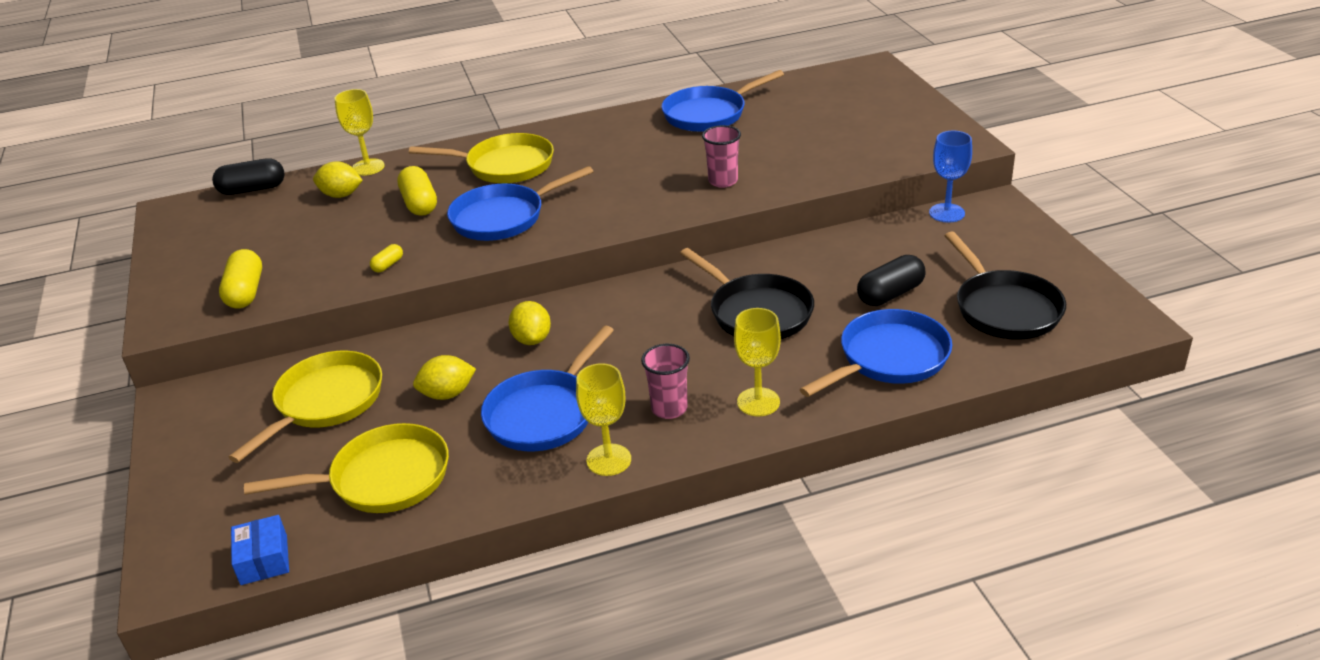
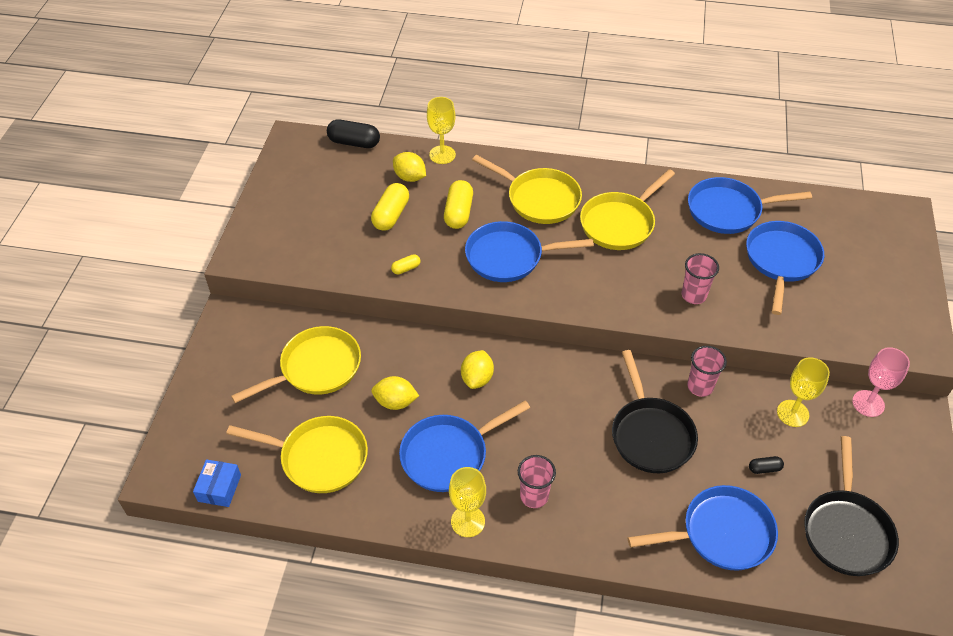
camera: 25 degrees right, 15 degrees up
yellow capsule [219,249,262,308] -> yellow capsule moved to [371,183,409,231]
yellow goblet [734,308,781,416] -> yellow goblet moved to [777,357,830,427]
black capsule [857,255,925,306] -> black capsule [749,456,784,474], size x0.51
blue goblet [929,131,972,223] -> pink goblet [852,347,910,417]
none -> yellow pan [580,169,675,250]
none -> pink cup [687,346,727,397]
none -> blue pan [746,221,824,315]

